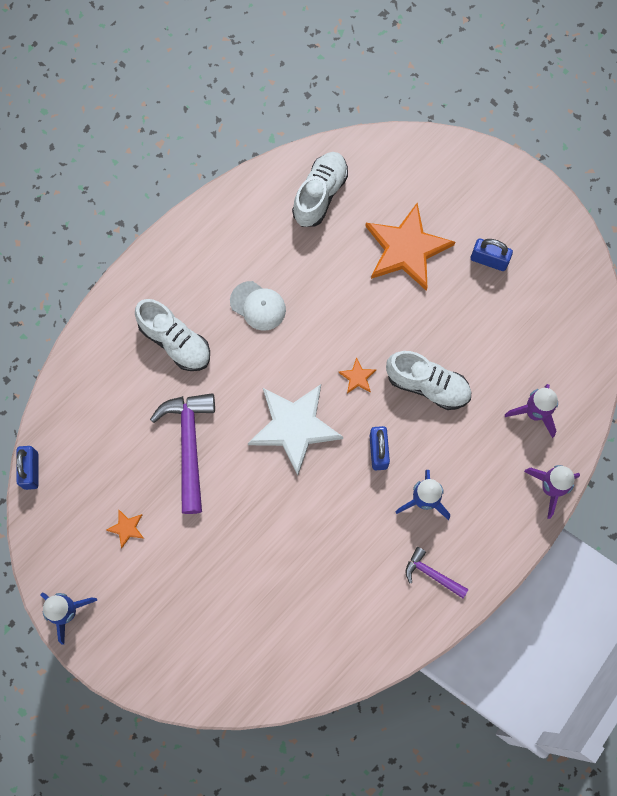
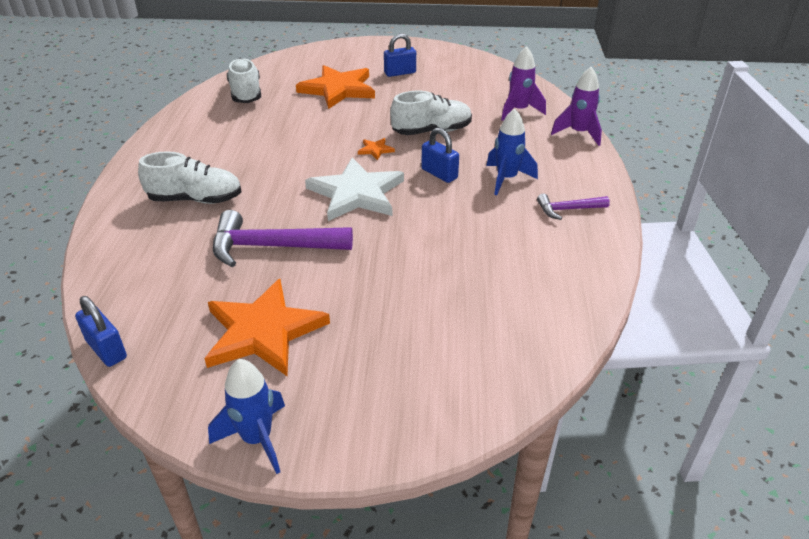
camera: 40 degrees left, 35 degrees down
orange star [106,510,144,548] -> orange star [204,279,330,376], size x2.47
purple hammer [150,393,215,514] -> purple hammer turned 45 degrees counterclockwise [213,210,353,267]
white cap [230,281,286,331] -> none

